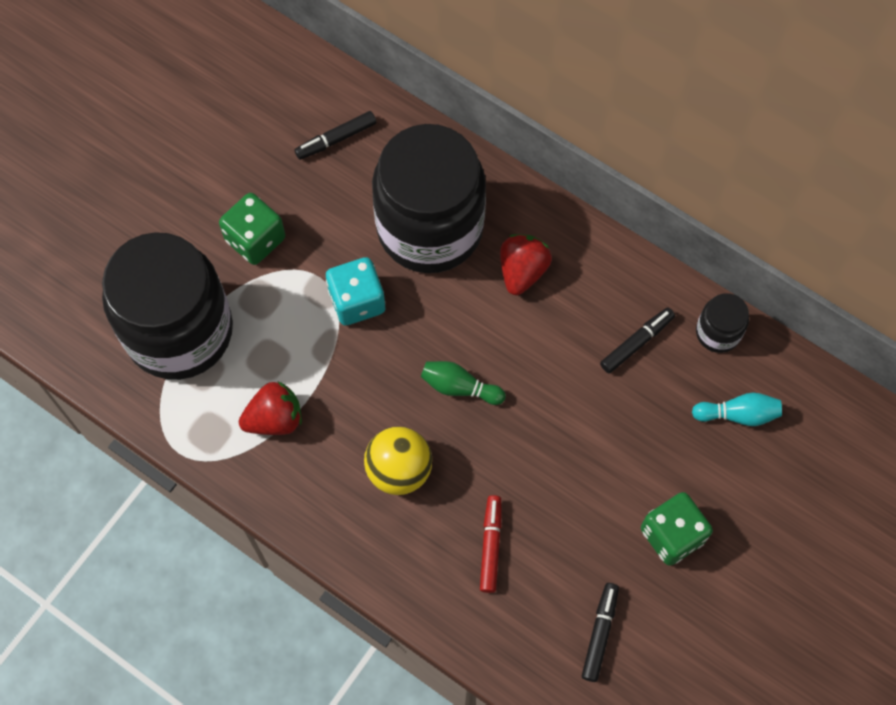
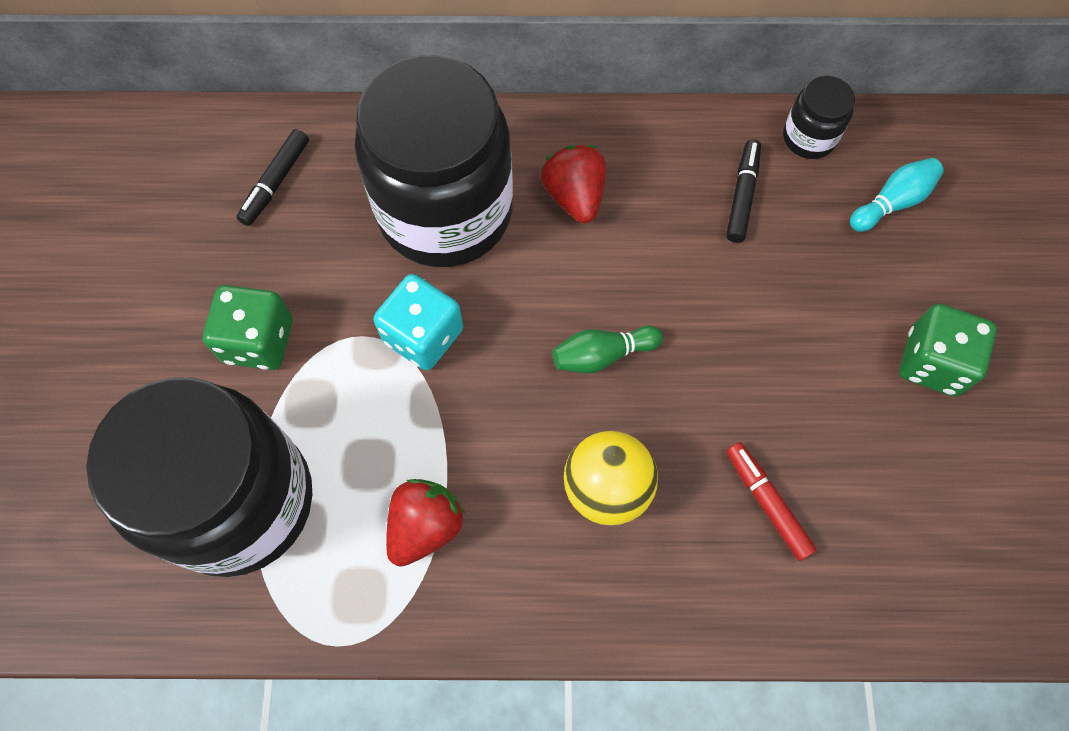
camera: 35 degrees left, 0 degrees up
black marker [582,583,619,682] -> none

